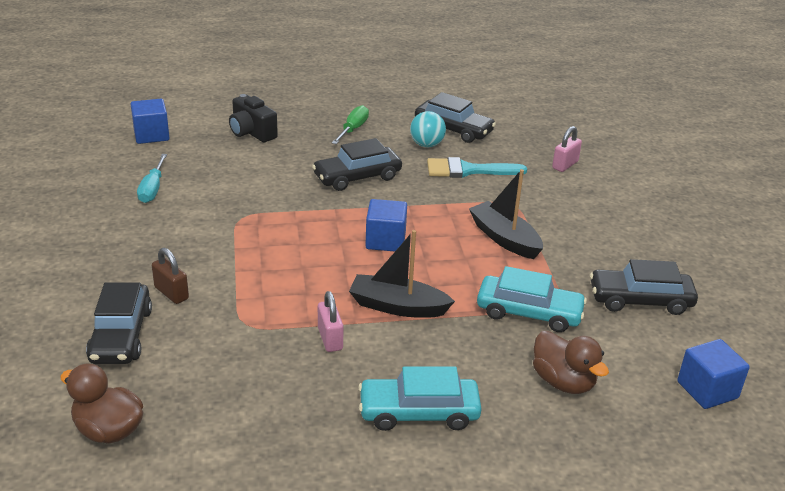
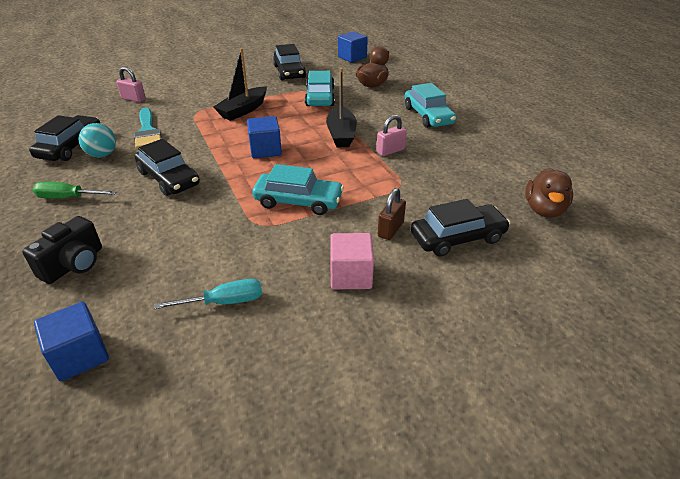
camera: 105 degrees left, 5 degrees up
none -> turquoise car [252,164,344,215]
none -> pink cube [330,233,374,289]

